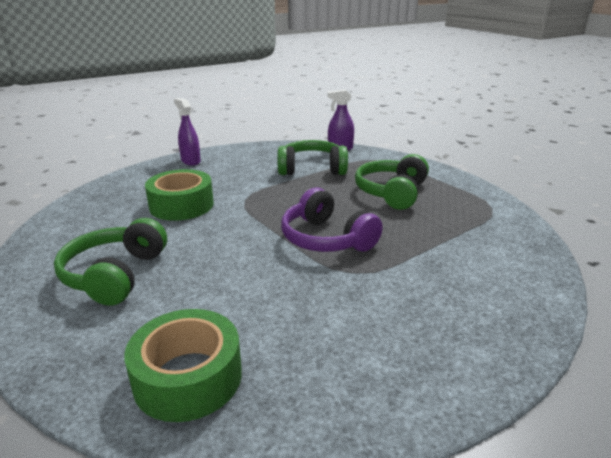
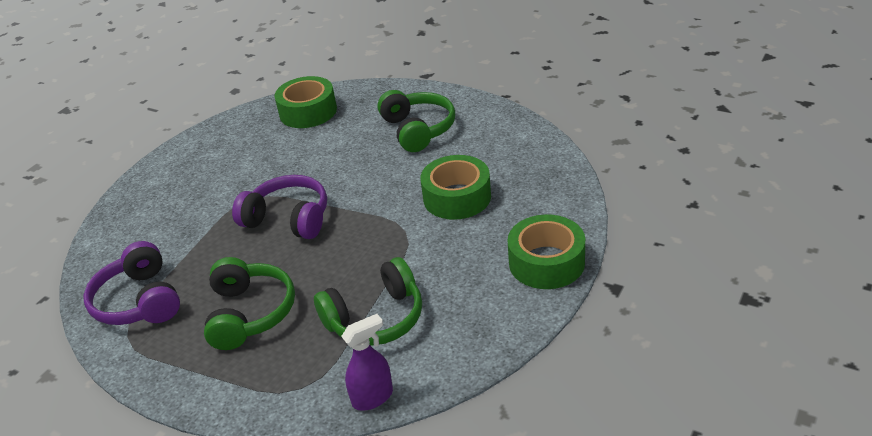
camera: 155 degrees right, 10 degrees up
purple spray bottle [174,98,201,166] -> green tape [508,214,585,289]
none -> purple headphones [83,241,180,325]

